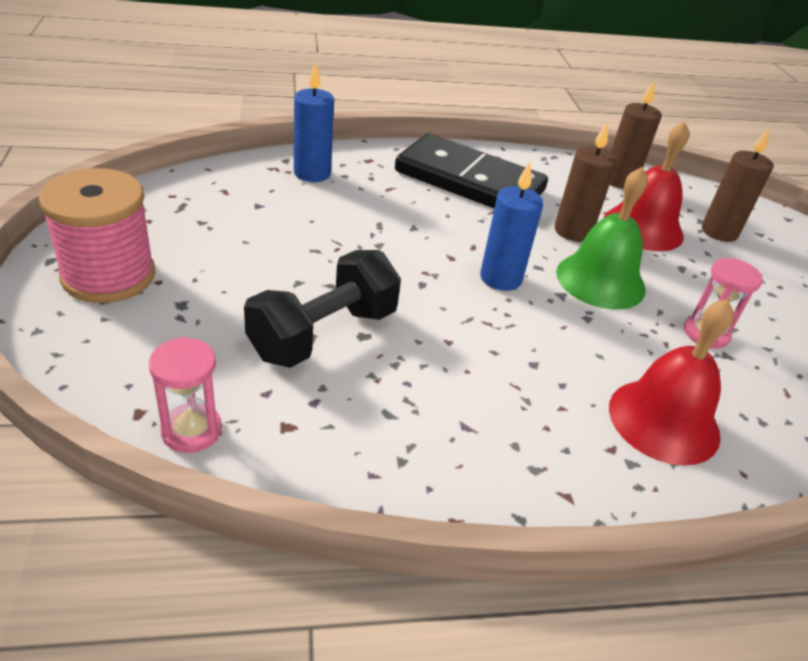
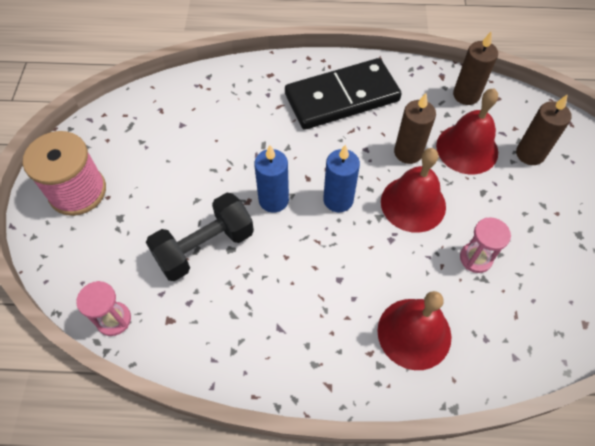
camera: 15 degrees right, 20 degrees up
blue candle [294,63,334,182] -> blue candle moved to [254,145,289,213]
black domino [395,134,548,208] -> black domino turned 60 degrees counterclockwise [285,58,402,130]
green bell [556,167,648,309] -> red bell [381,148,446,233]

